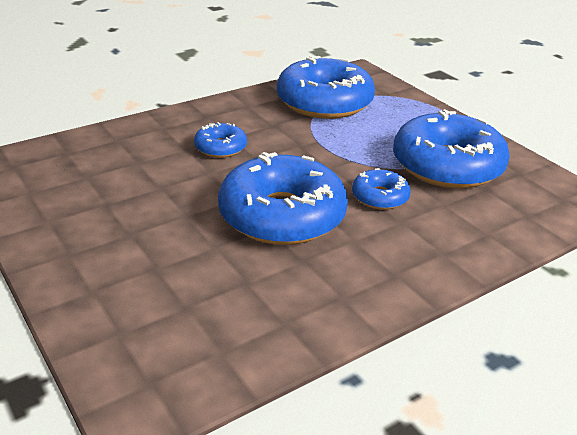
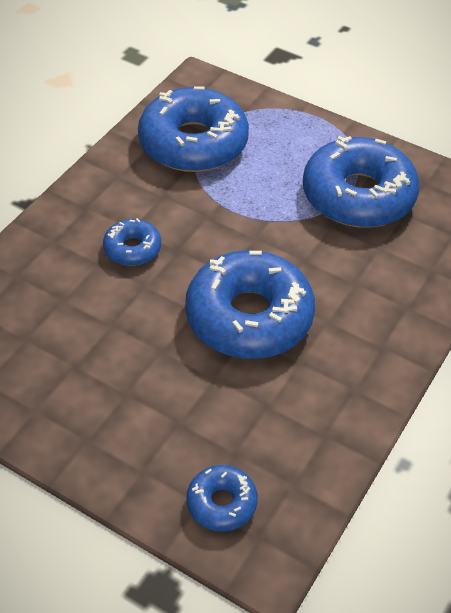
camera: 25 degrees left, 15 degrees up
blue donut [352,168,411,210] -> blue donut moved to [186,465,258,532]

